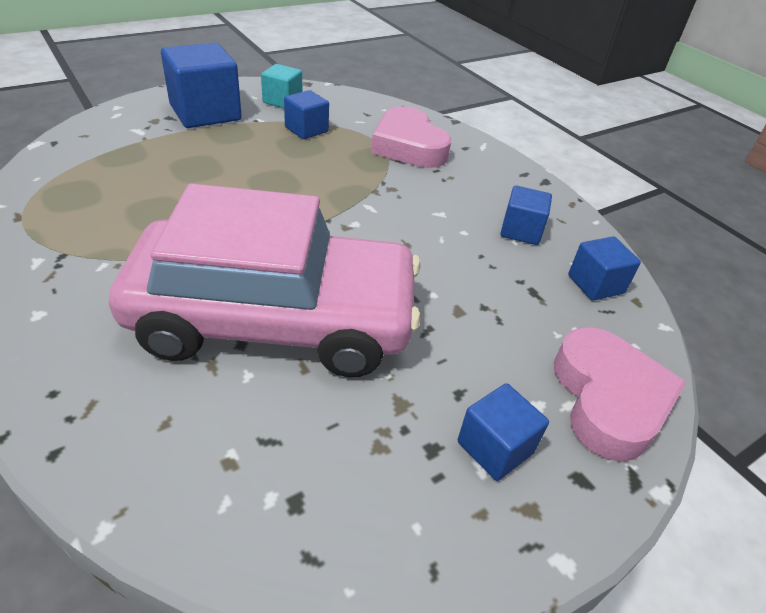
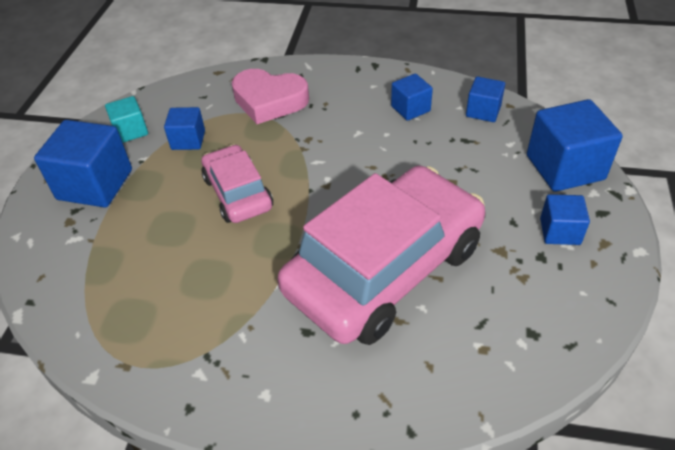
camera: 40 degrees left, 5 degrees up
pink heart [554,327,687,462] -> blue cube [527,99,623,192]
none -> pink car [202,144,273,223]

